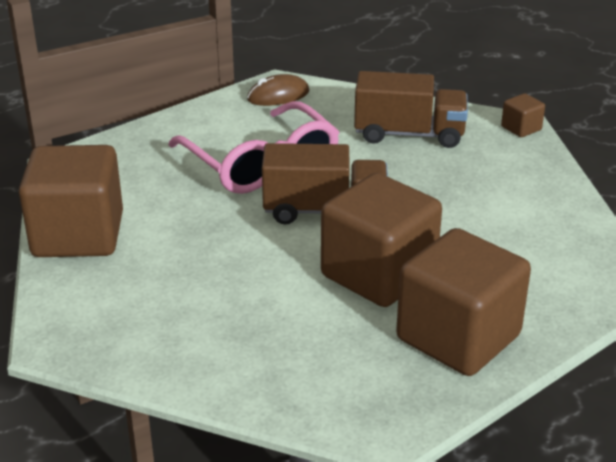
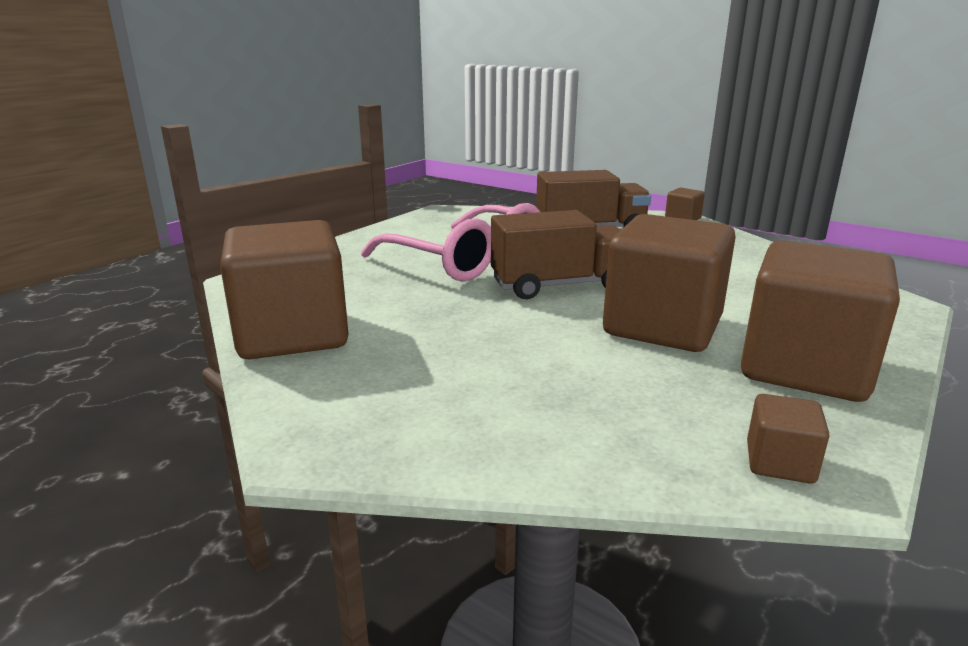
camera: 15 degrees left, 10 degrees down
brown mouse [247,74,309,106] -> none
none -> brown cube [747,394,830,484]

